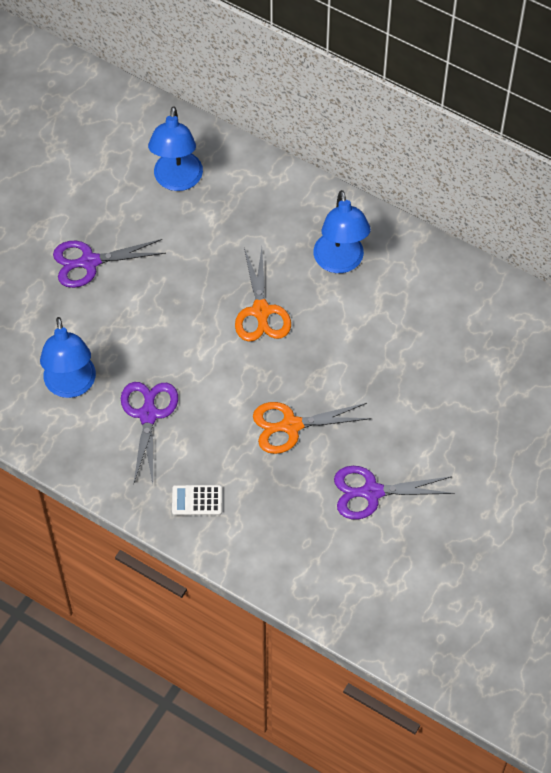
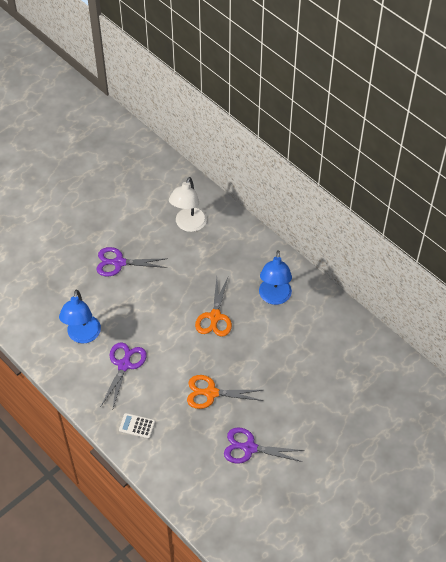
camera: 15 degrees right, 5 degrees down
blue lamp [148,106,203,191] -> white lamp [169,177,207,232]

